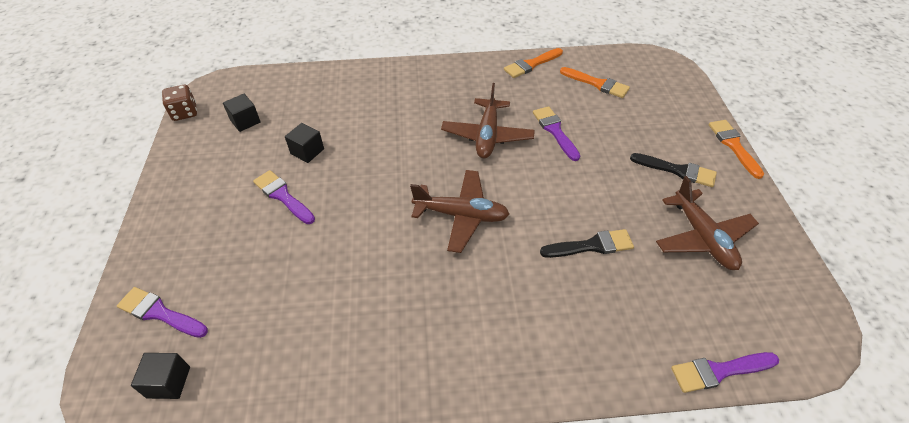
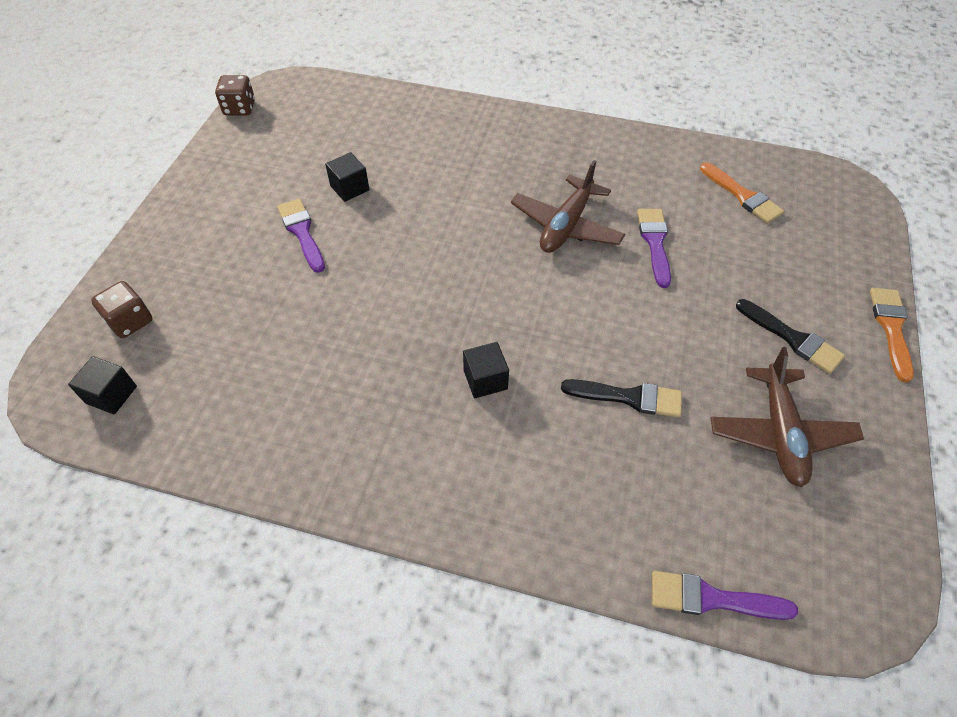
camera: 20 degrees right, 5 degrees up
purple brush [117,287,208,338] -> brown dice [91,281,152,338]
black cube [223,94,261,132] -> black cube moved to [463,342,509,398]
brown plane [410,170,509,253] -> none
orange brush [504,48,563,78] -> none

